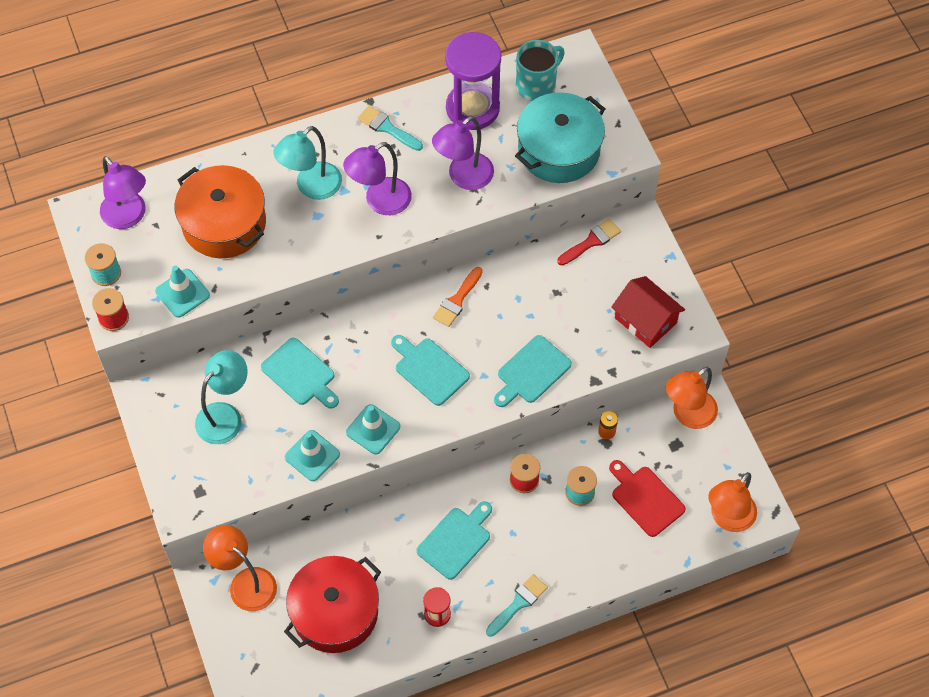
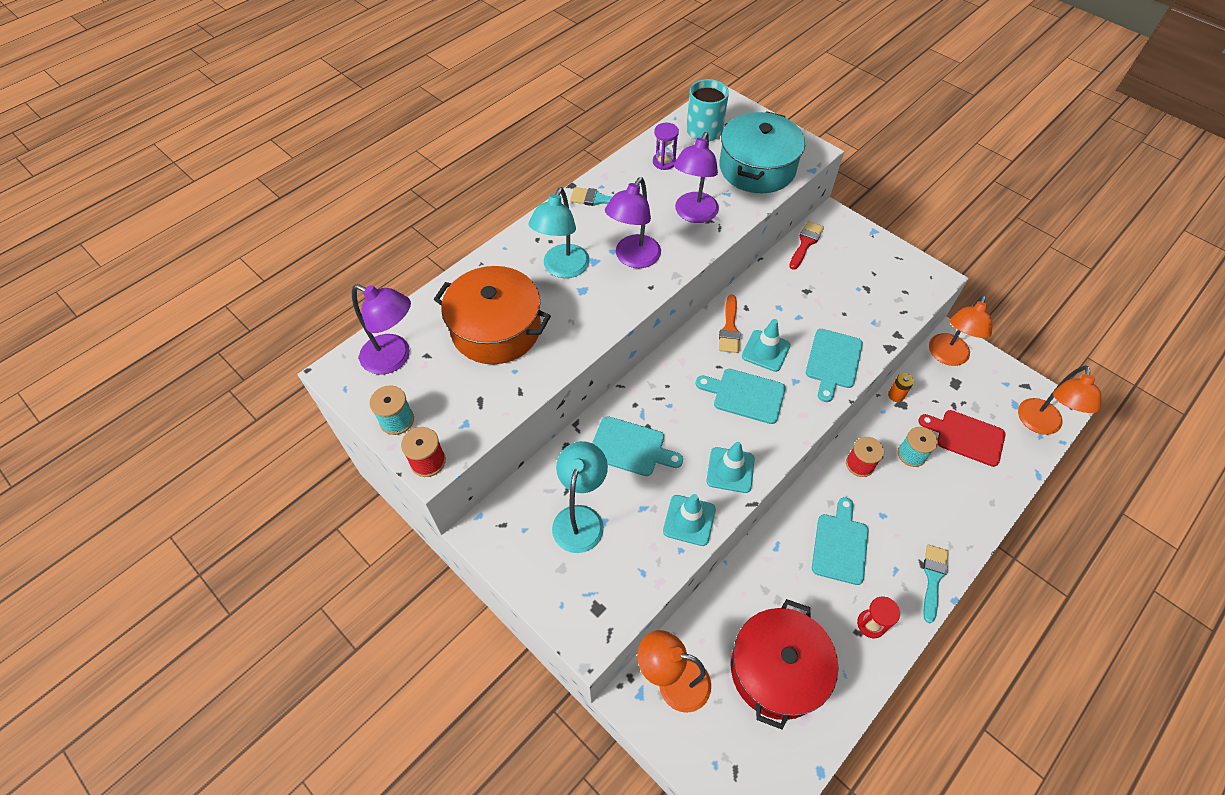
camera: 25 degrees left, 5 degrees down
turquoise traffic cone [155,265,210,318] -> turquoise traffic cone moved to [742,319,791,372]
purple hourglass [445,32,501,130] -> purple hourglass [653,122,679,170], size x0.46
red house [611,276,685,348] -> none

